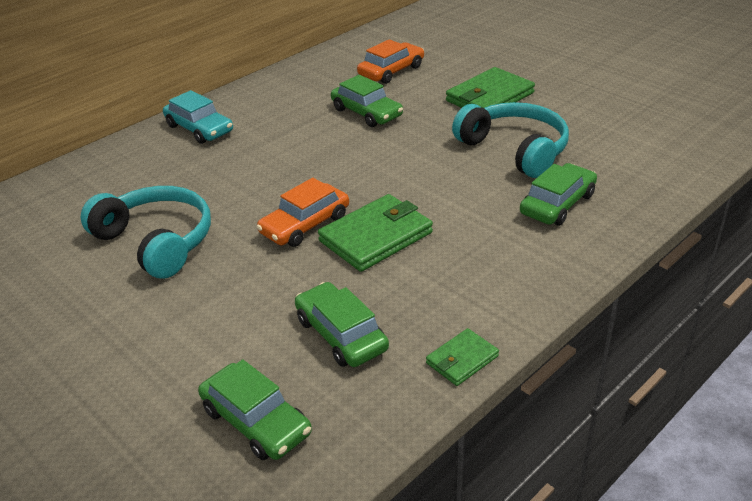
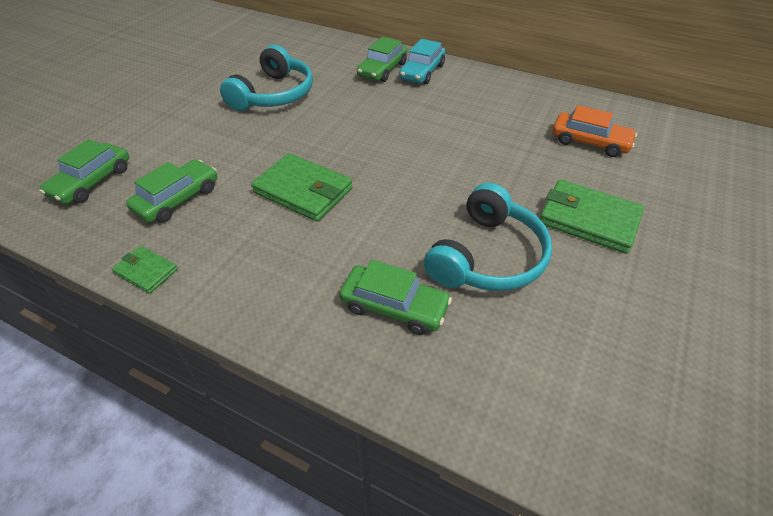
camera: 70 degrees right, 10 degrees up
orange car [257,178,349,247] -> none
green car [331,75,403,127] -> green car moved to [357,37,407,82]

